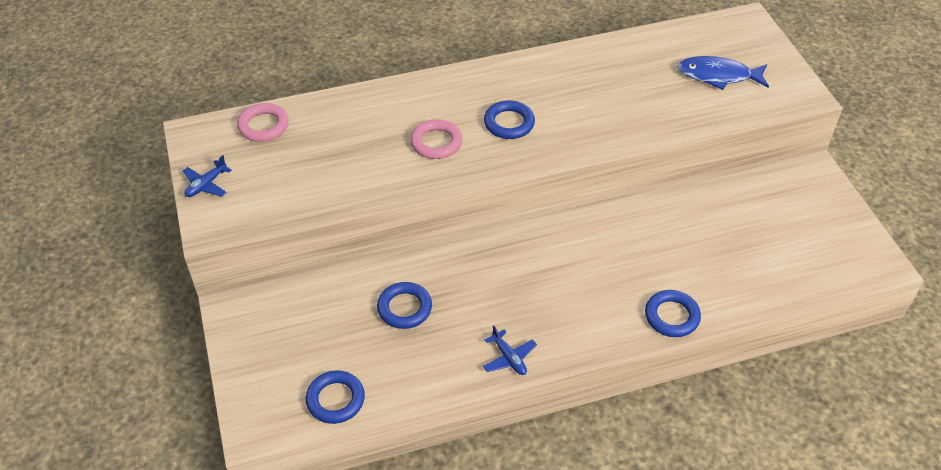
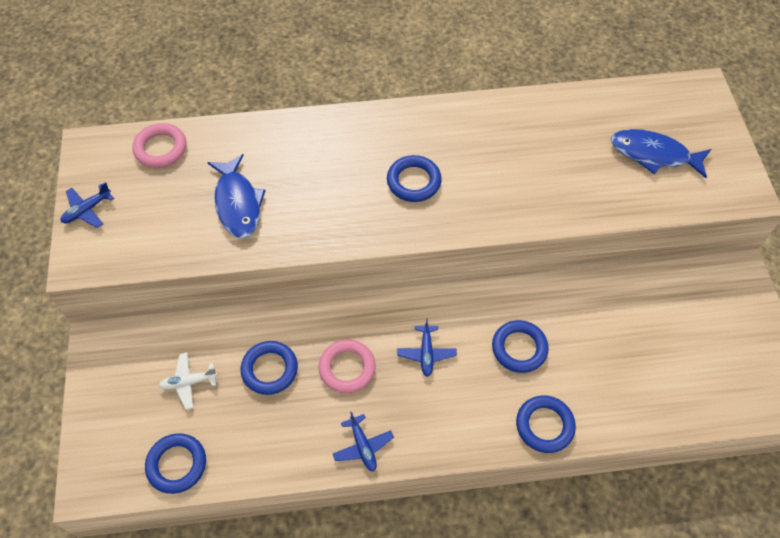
camera: 10 degrees right, 10 degrees up
pink ring [410,119,463,159] -> pink ring moved to [319,339,376,393]
none -> white plane [159,353,218,410]
none -> blue fish [207,154,266,238]
none -> blue plane [397,318,457,377]
none -> blue ring [492,320,549,373]

